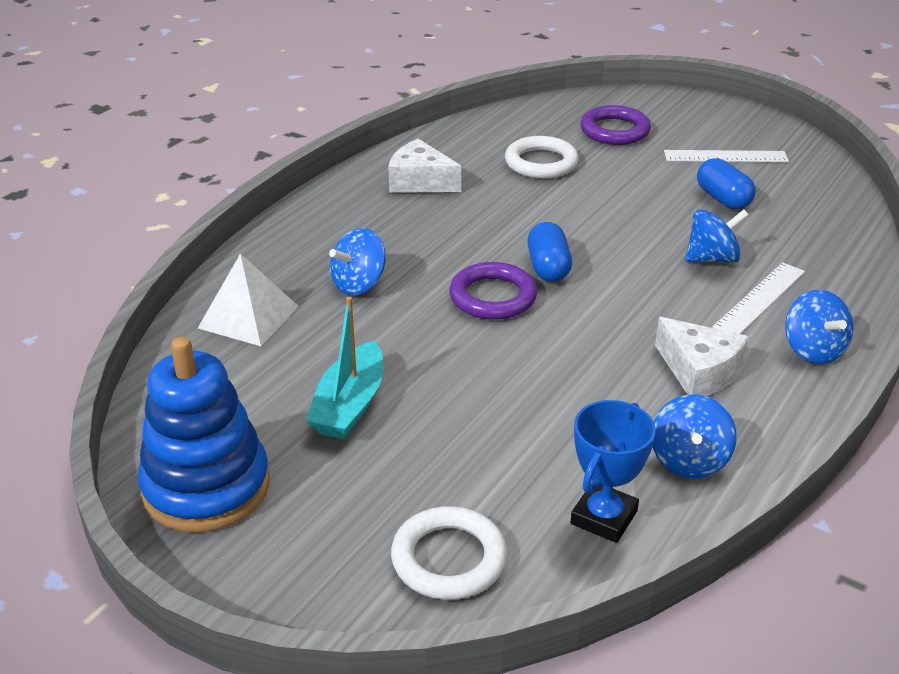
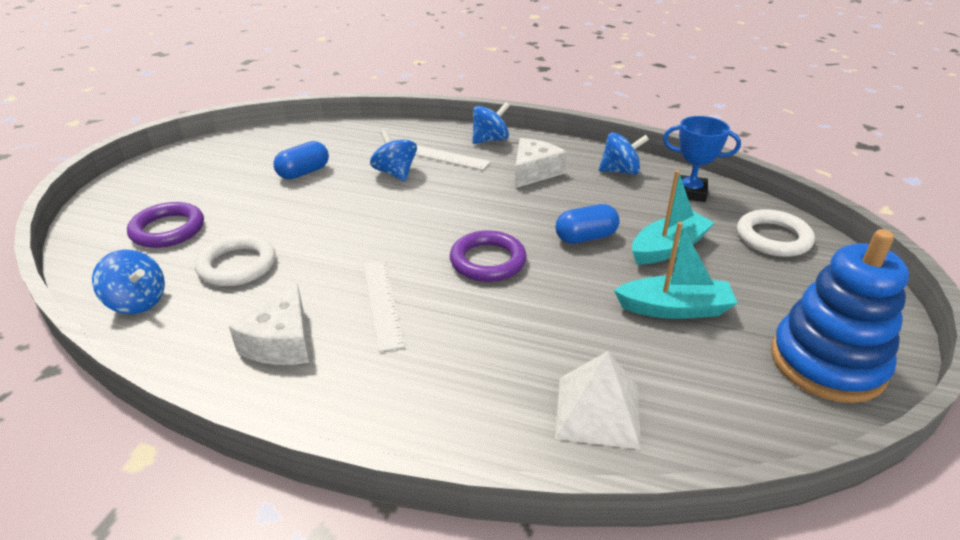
camera: 105 degrees left, 0 degrees up
blue spinning top [329,228,386,295] -> blue spinning top moved to [92,249,165,314]
blue capsule [528,222,572,282] -> blue capsule moved to [555,204,620,244]
white ruler [664,150,789,162] -> white ruler moved to [363,260,405,352]
none -> turquoise boat [632,170,715,264]

